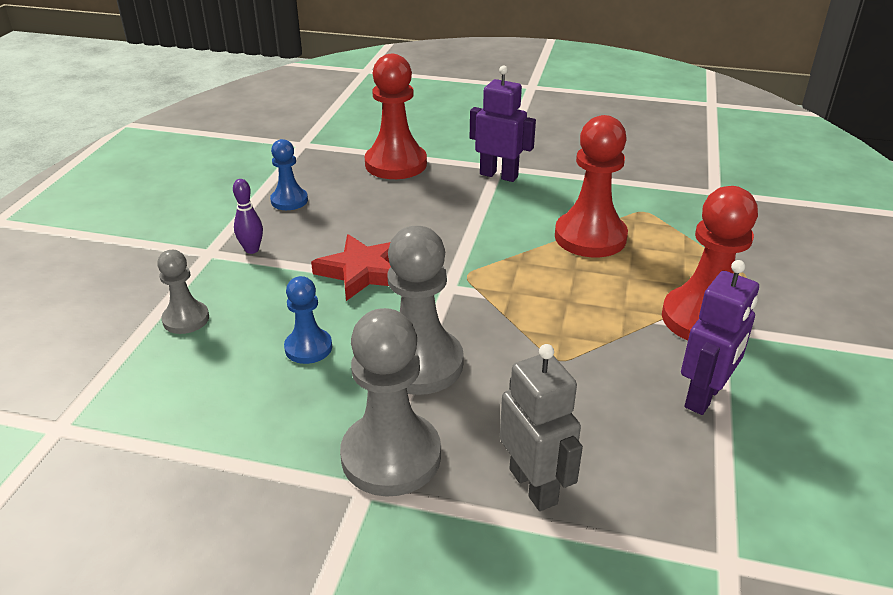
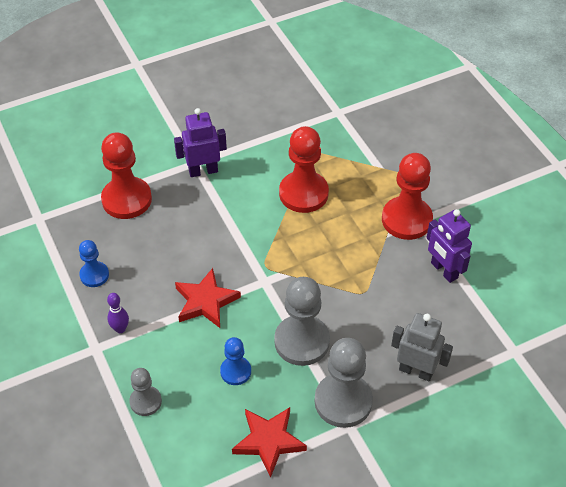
camera: 40 degrees left, 15 degrees up
purple robot [681,260,759,415] -> purple robot turned 150 degrees clockwise [426,209,472,283]
none -> red star [232,407,307,478]

